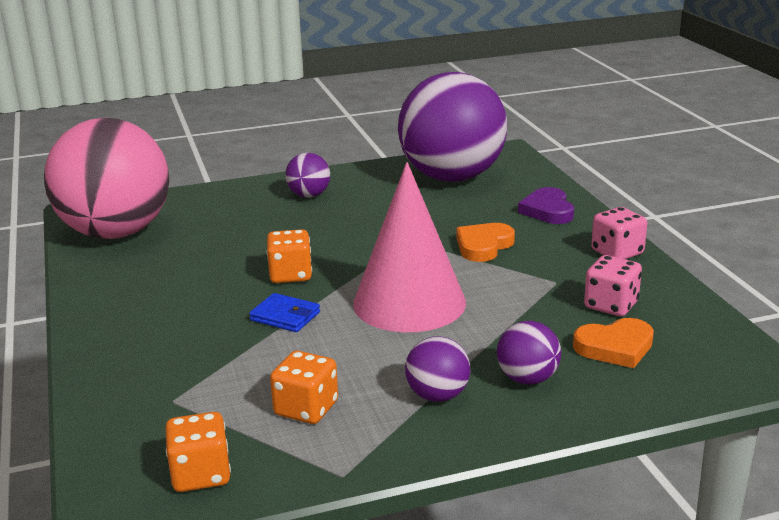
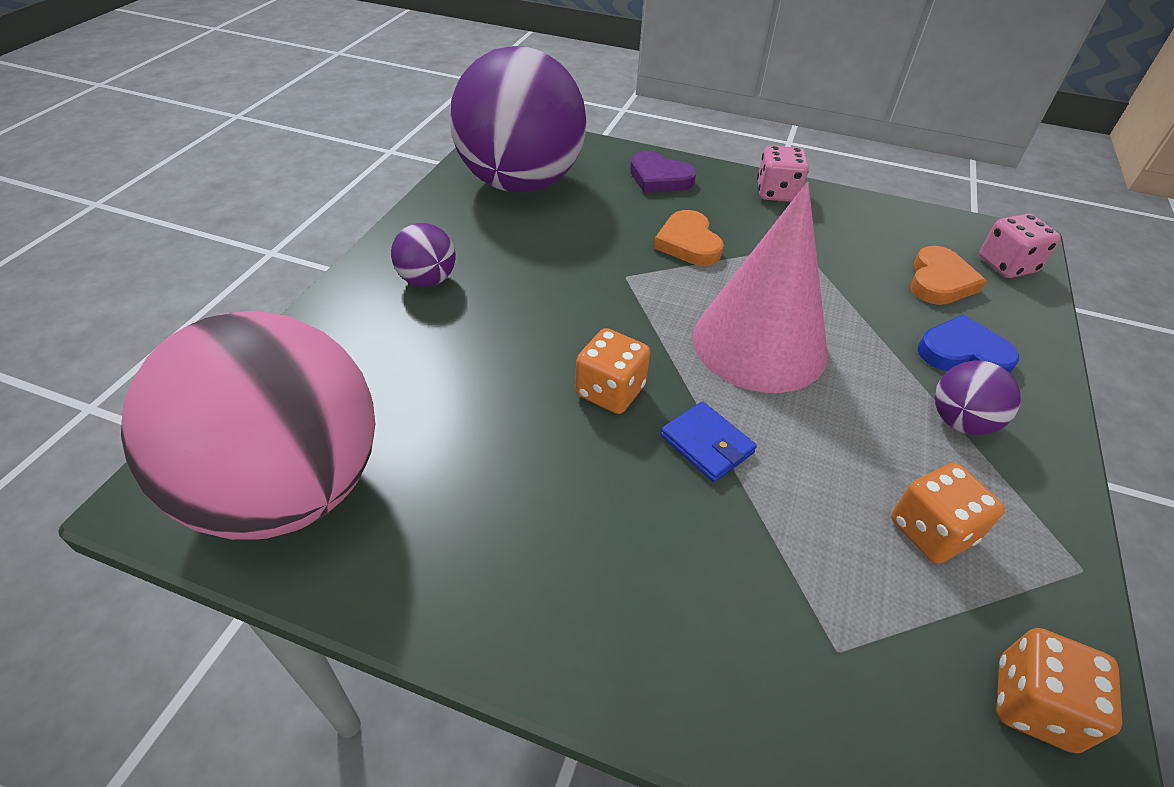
camera: 55 degrees left, 20 degrees up
blue wallet [249,293,320,332] -> blue wallet turned 75 degrees clockwise [661,401,757,482]
purple ball [497,321,561,385] -> blue heart [918,315,1019,373]
pink dice [584,255,642,316] -> pink dice moved to [979,213,1061,278]

